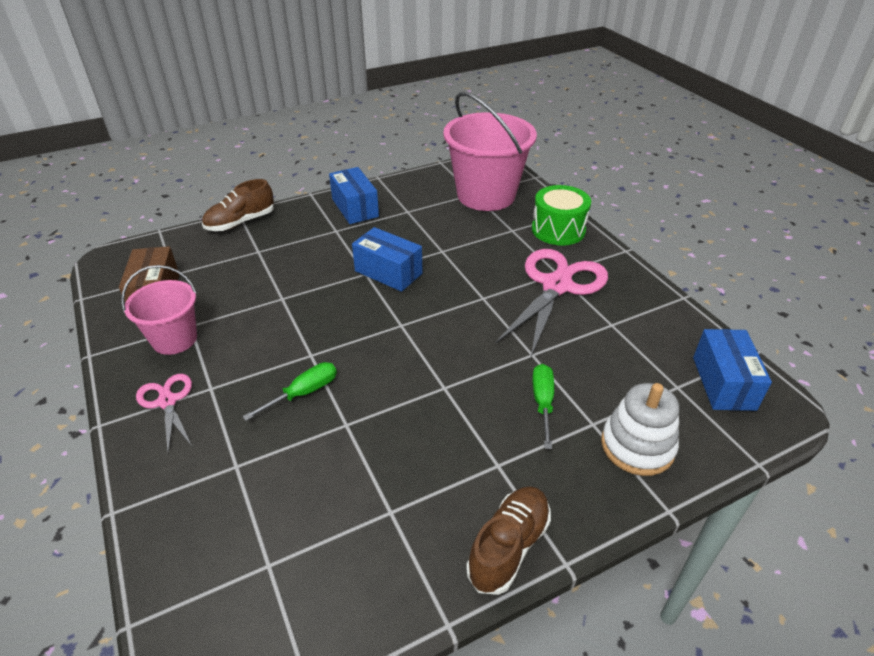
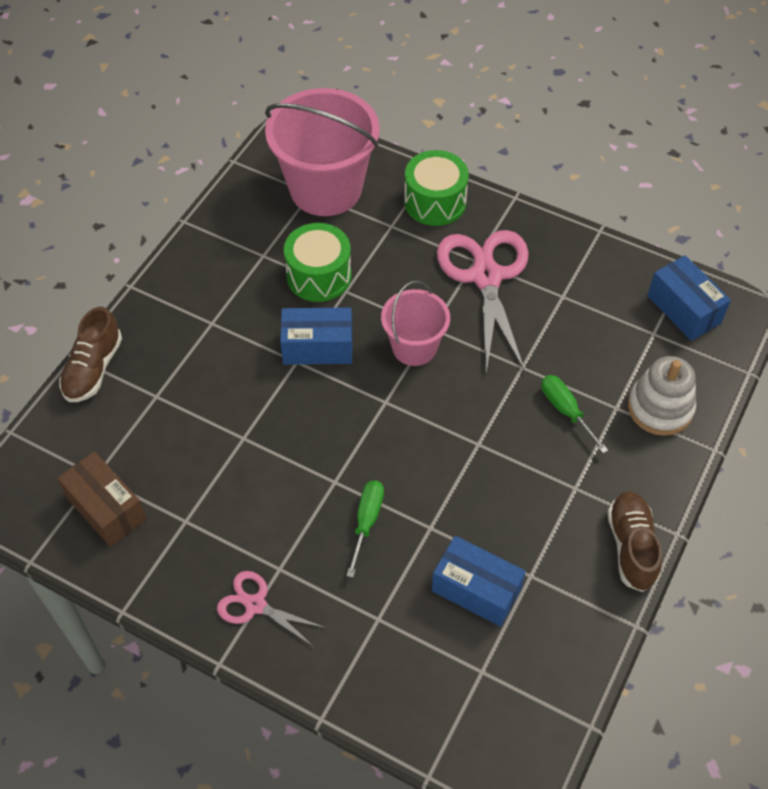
camera: 35 degrees left, 15 degrees up
pink bucket [121,265,197,355] -> pink bucket moved to [381,281,450,366]
blue box [329,167,379,224] -> blue box moved to [432,536,526,627]
none -> green drum [284,223,352,302]

